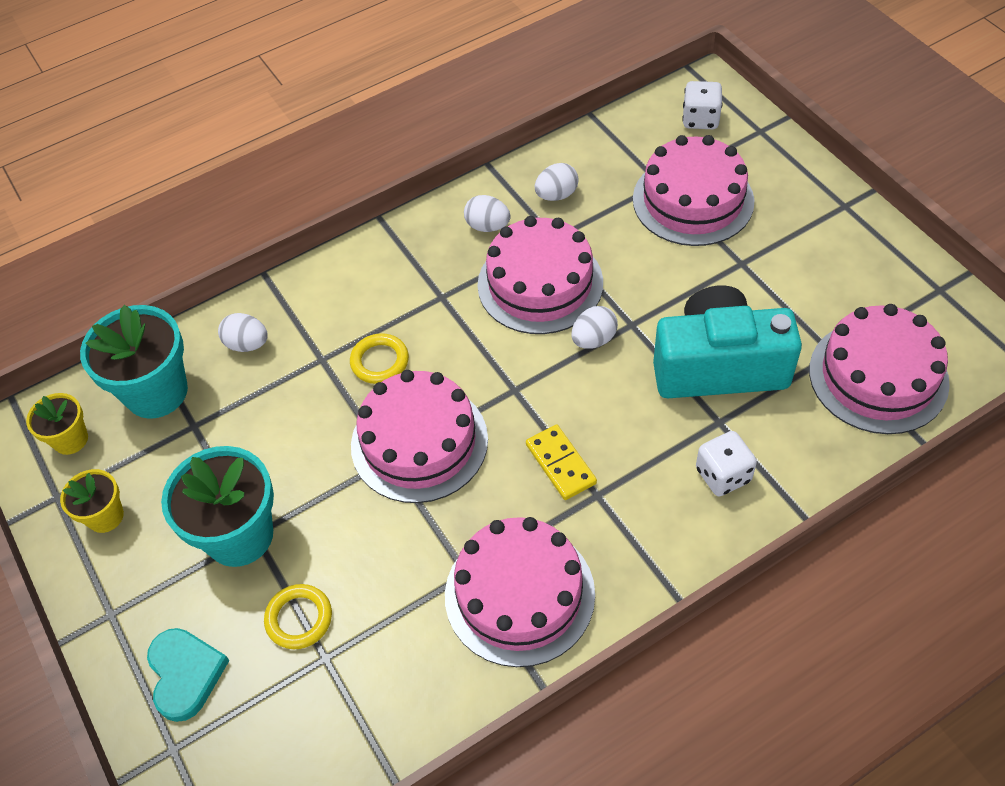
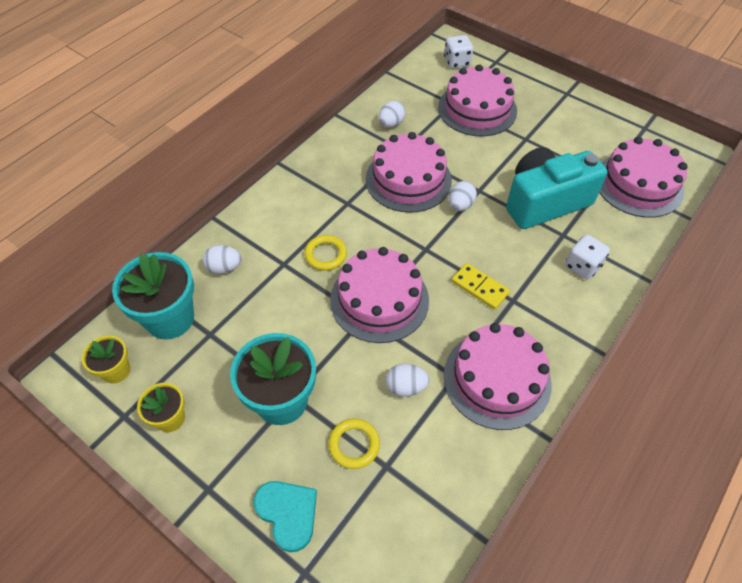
camera: 25 degrees left, 0 degrees up
white egg [464,195,511,232] -> white egg moved to [386,364,430,397]

